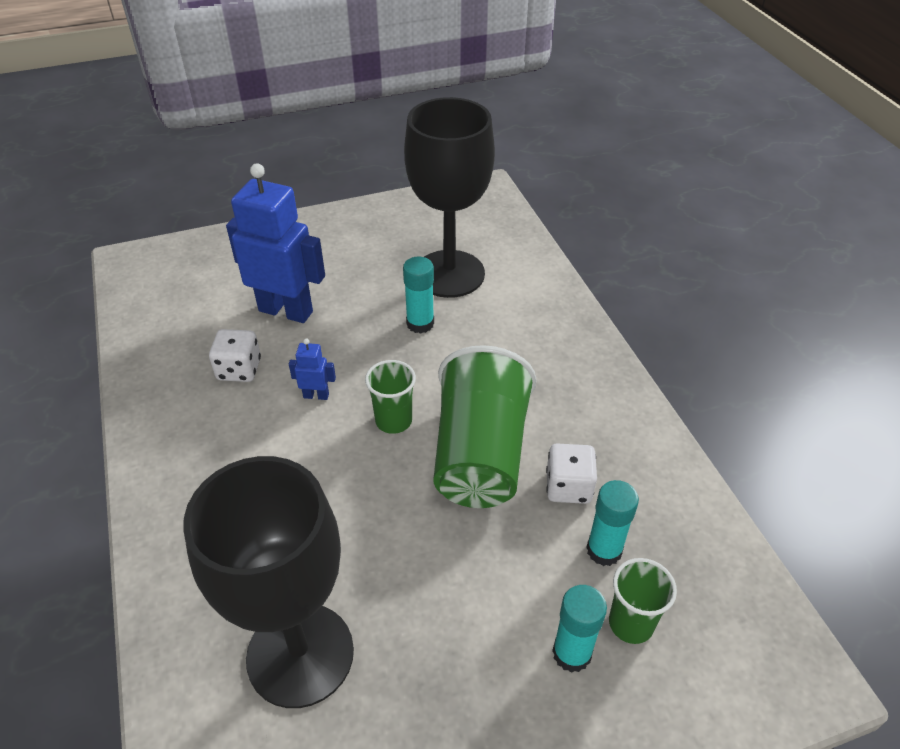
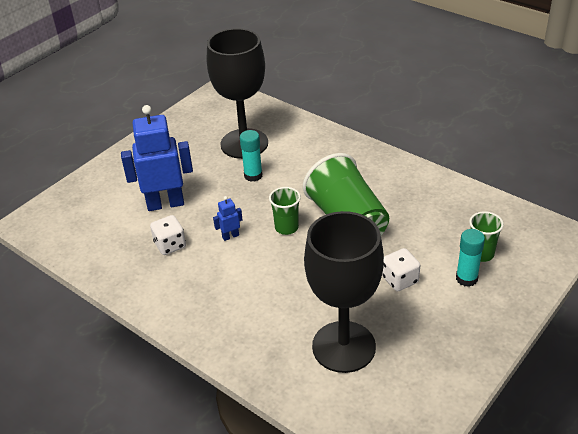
camera: 30 degrees left, 5 degrees down
white dice [546,443,597,504] -> white dice moved to [382,248,420,291]
turquoise glue stick [586,480,639,566] -> none

